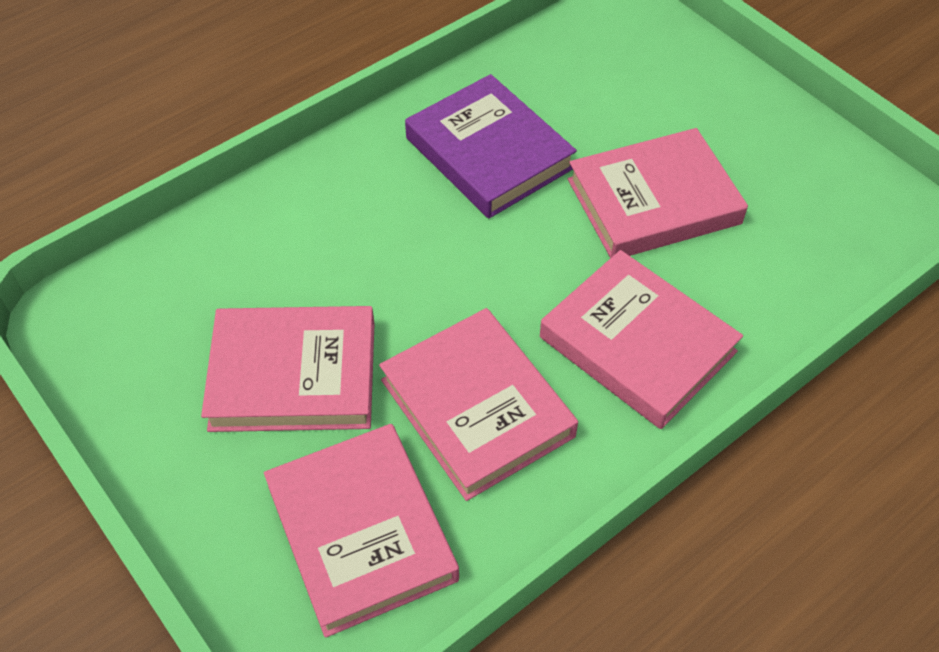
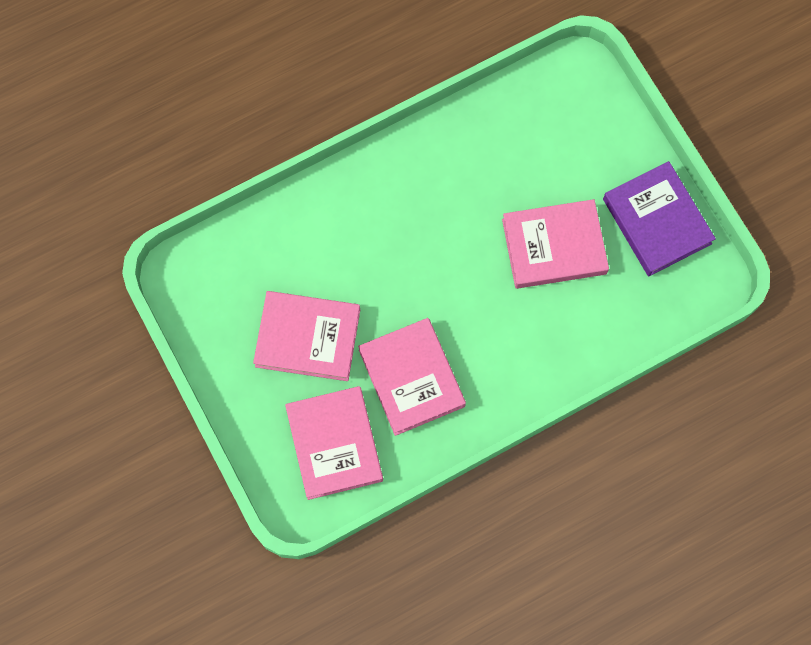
camera: 10 degrees right, 20 degrees up
purple book [405,74,577,218] -> purple book moved to [603,161,716,276]
pink book [540,250,743,429] -> none

